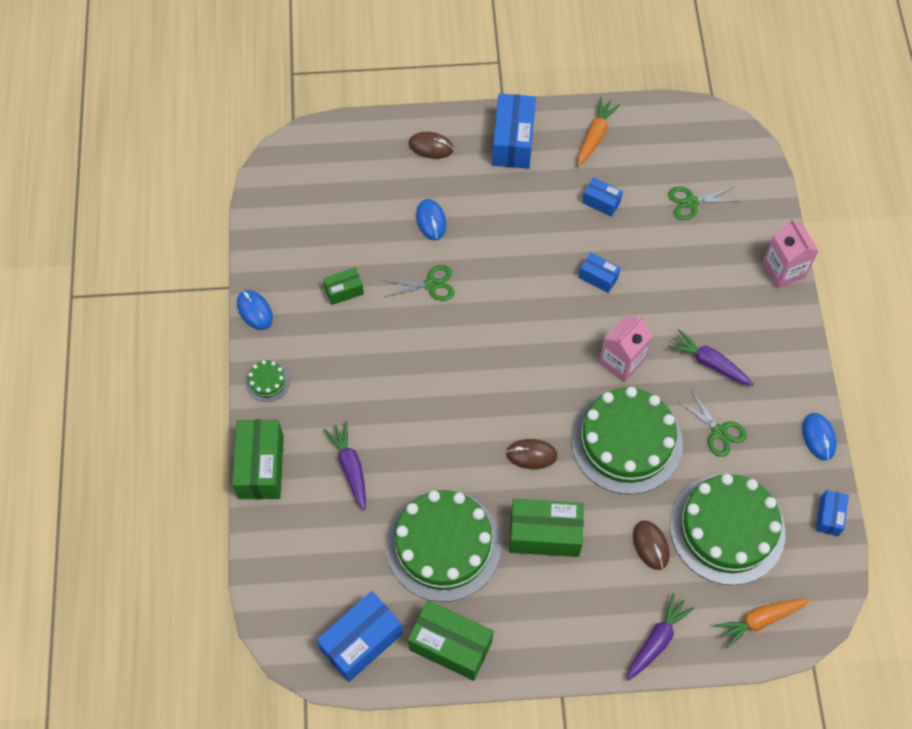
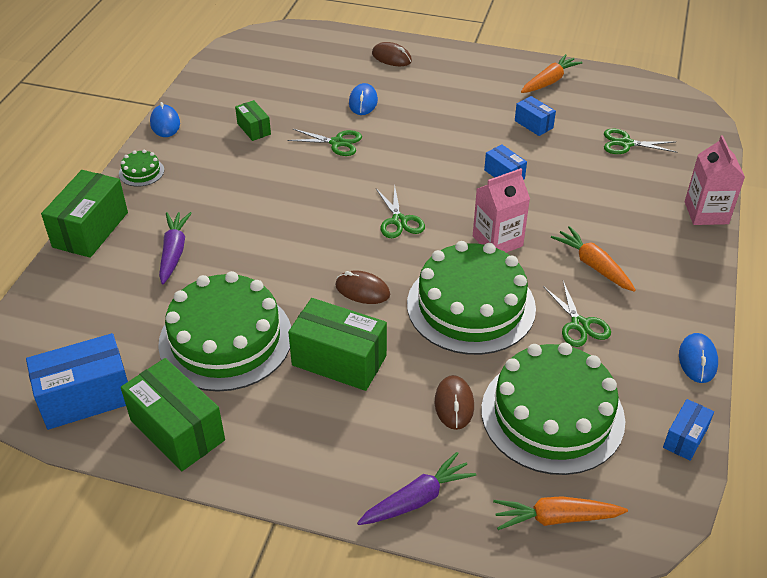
camera: 20 degrees right, 20 degrees down
green box [323,267,364,305] -> green box turned 60 degrees clockwise [235,100,271,141]
blue box [492,93,536,169] -> none
purple carrot [668,329,754,386] -> orange carrot [551,226,636,292]
none -> green scissors [376,186,425,238]

